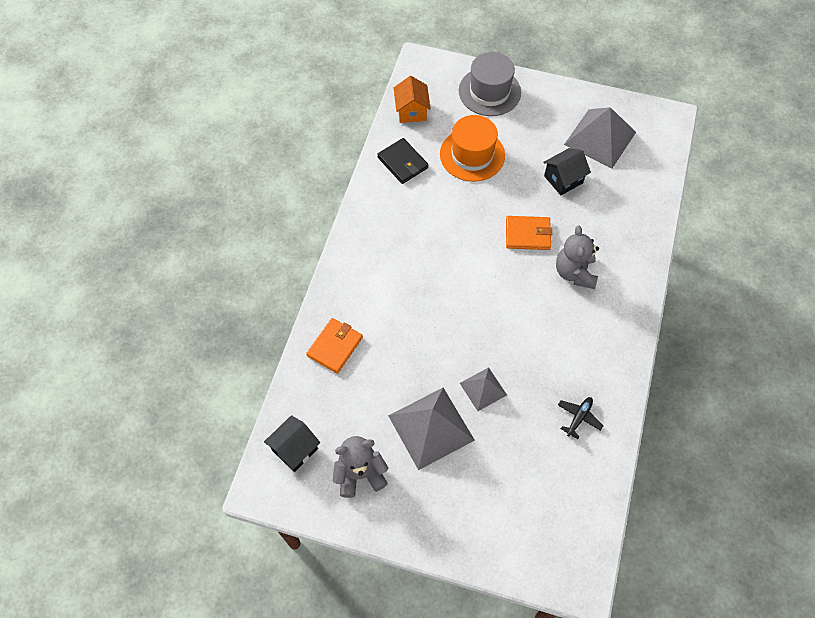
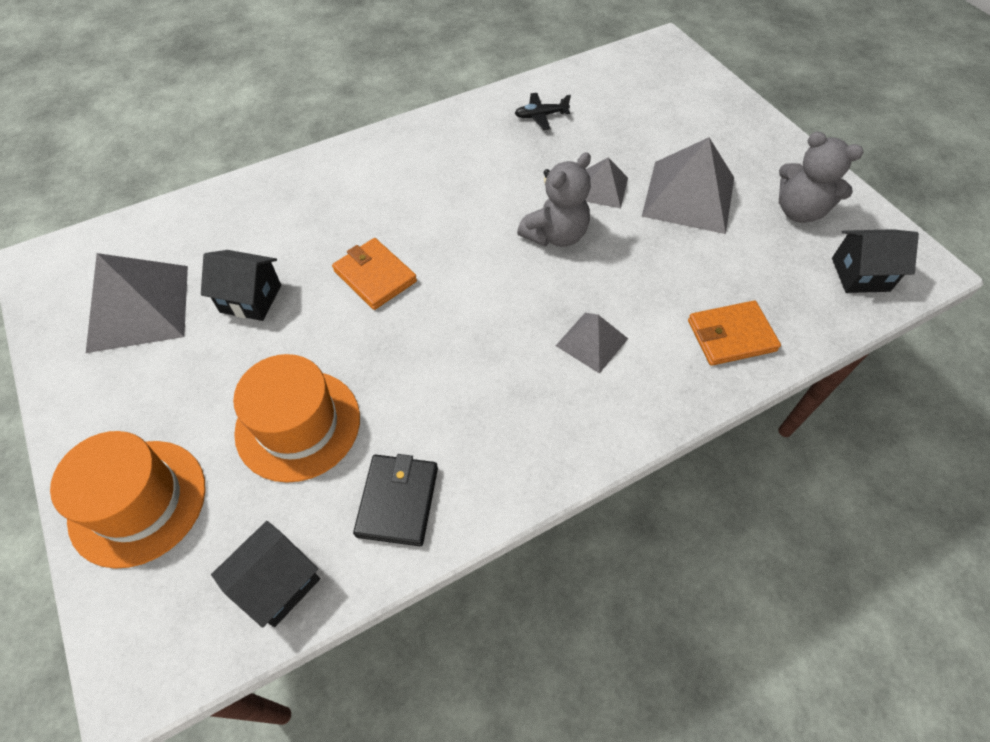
camera: 135 degrees left, 5 degrees down
orange house [394,76,431,123] -> black house [211,521,320,628]
grey hat [459,52,521,116] -> orange hat [50,431,206,569]
grey teddy bear [556,226,599,289] -> grey teddy bear moved to [517,152,591,247]
none -> grey pyramid [556,313,628,374]

